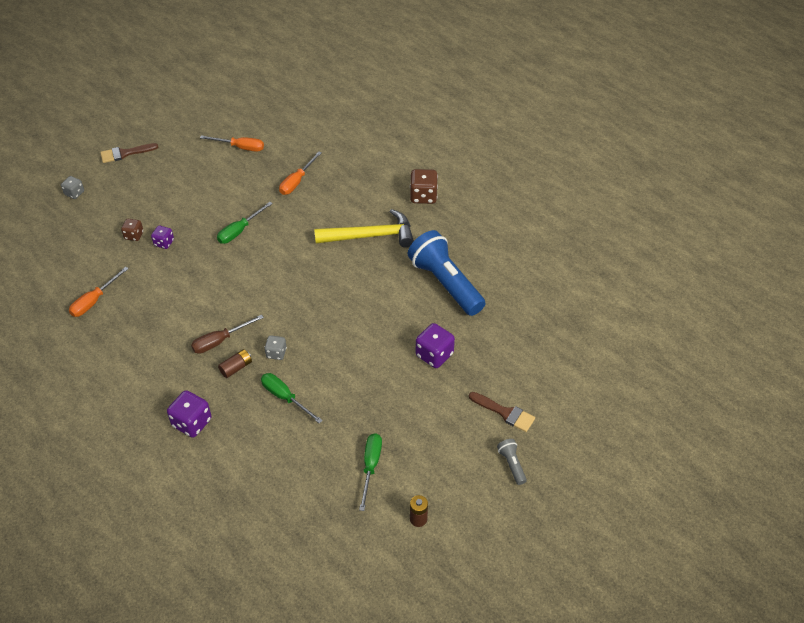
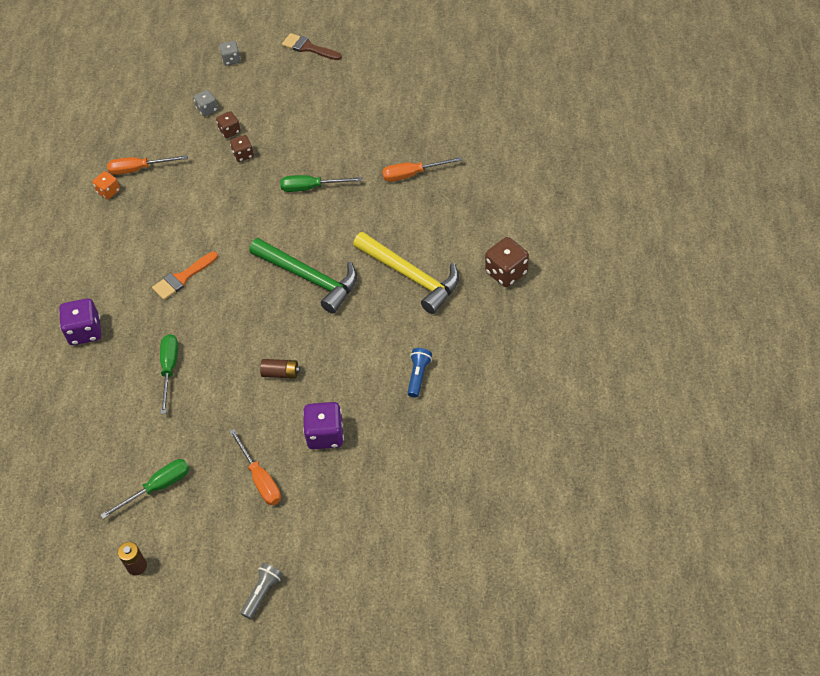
camera: 50 degrees right, 5 degrees up
purple dice [151,225,174,249] -> brown dice [230,135,254,162]
brown screwdriver [191,315,264,354] -> orange brush [152,252,218,300]
orange screwdriver [200,135,264,152] -> orange screwdriver moved to [229,429,281,505]
brown battery [218,349,252,378] -> brown battery moved to [260,359,300,379]
grey dice [264,335,287,360] -> grey dice moved to [194,90,218,116]
blue flashlight [408,230,485,316] -> blue flashlight [407,348,432,398], size x0.42
brown brush [469,392,535,432] -> none
none -> orange dice [93,171,120,199]
none -> green hammer [249,238,357,314]

